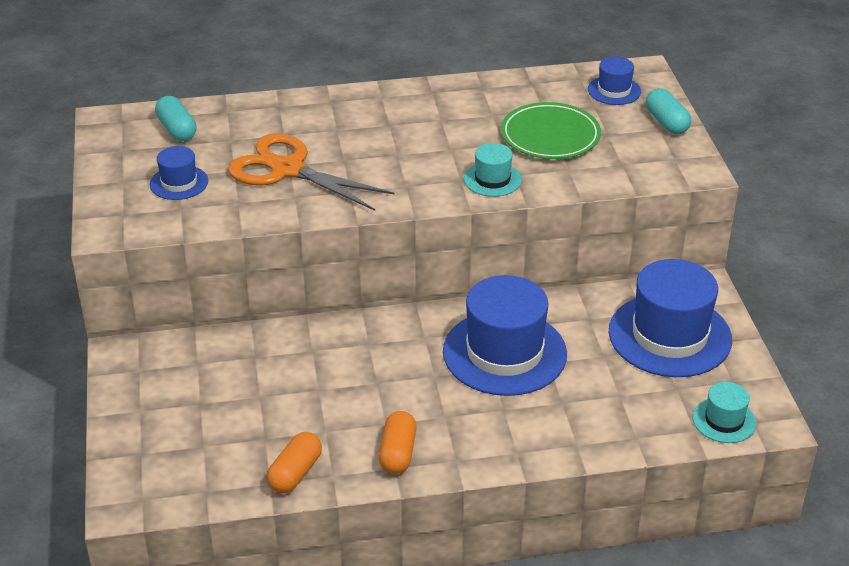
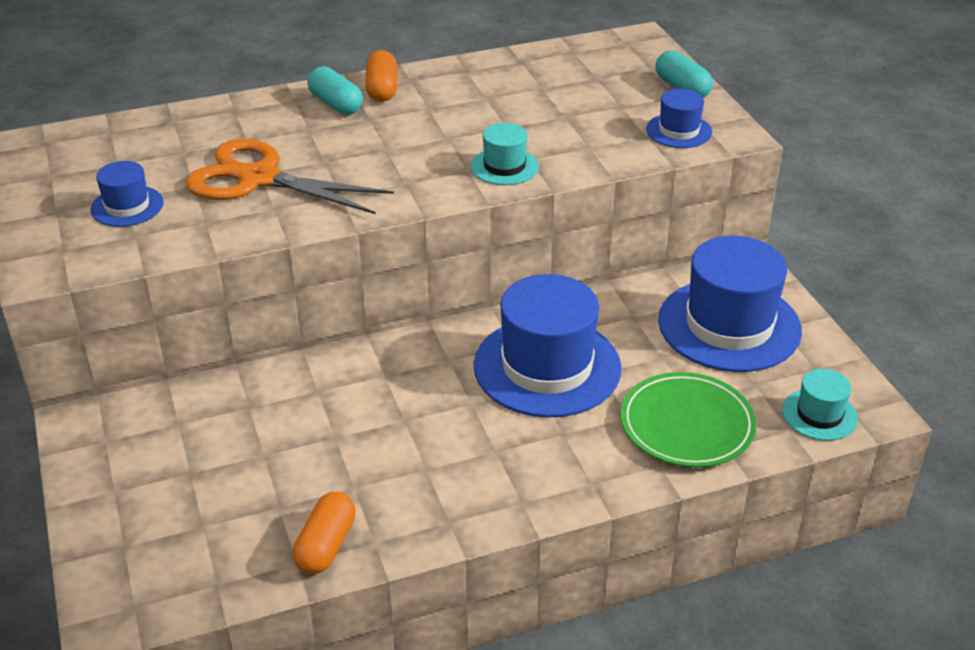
camera: 10 degrees left, 0 degrees up
turquoise capsule [155,96,197,141] -> turquoise capsule moved to [307,66,363,115]
orange capsule [379,411,417,474] -> orange capsule moved to [365,50,397,102]
green plate [501,102,601,159] -> green plate moved to [621,372,757,467]
blue hat [588,57,641,105] -> blue hat moved to [646,89,712,148]

